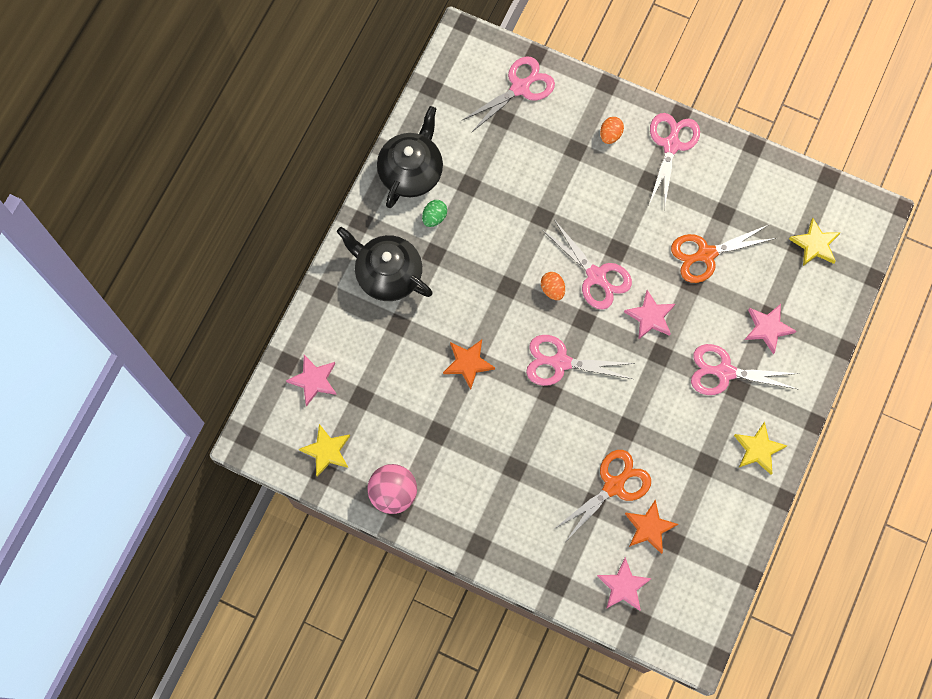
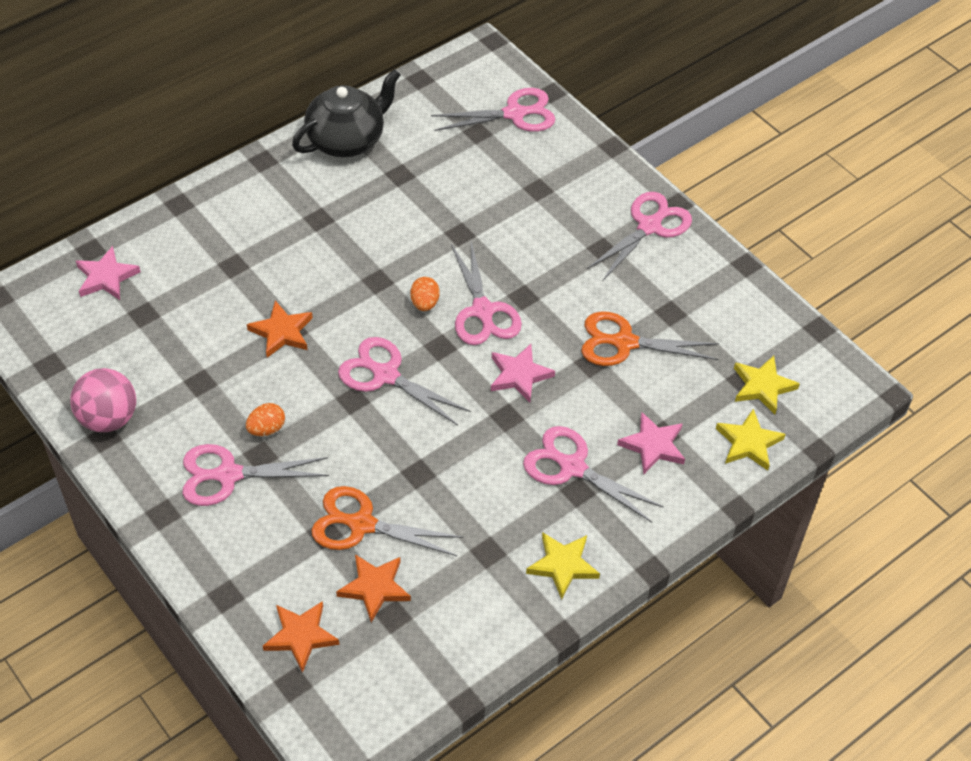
camera: 25 degrees right, 20 degrees down
yellow star [299,424,350,477] -> yellow star moved to [716,409,786,471]
black teapot [337,227,433,301] -> none
green egg [422,200,447,227] -> none
orange scissors [554,450,651,541] -> orange scissors turned 150 degrees counterclockwise [312,486,463,556]
pink star [597,557,652,611] -> orange star [263,601,340,673]
orange egg [600,117,624,144] -> orange egg moved to [246,403,285,436]
none -> pink scissors [182,444,329,506]

